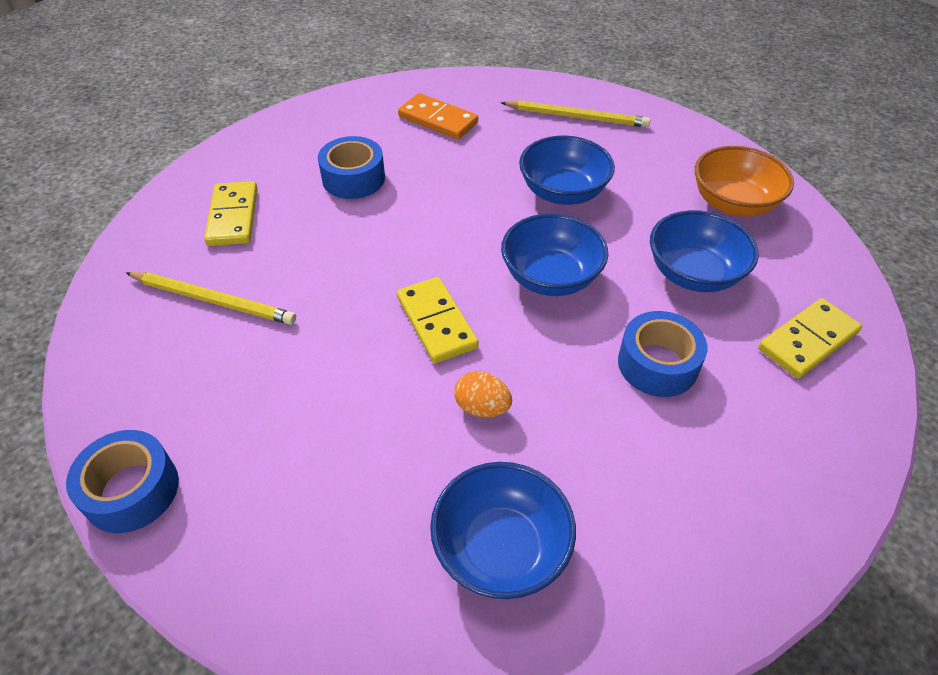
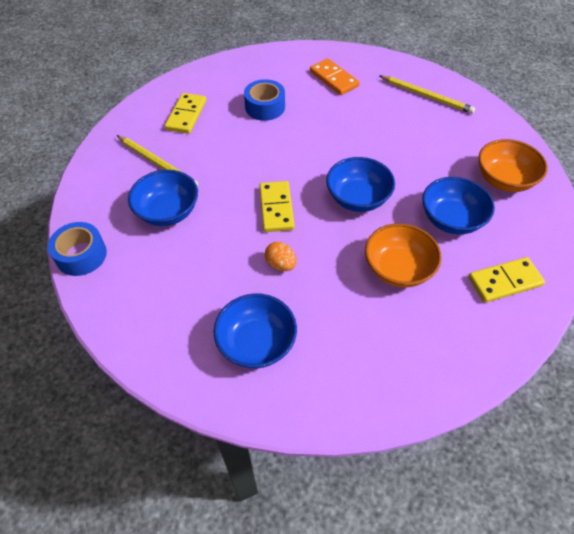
camera: 20 degrees right, 5 degrees up
blue bowl [519,136,615,205] -> blue bowl moved to [128,170,198,226]
blue tape [618,311,707,397] -> orange bowl [365,223,442,288]

